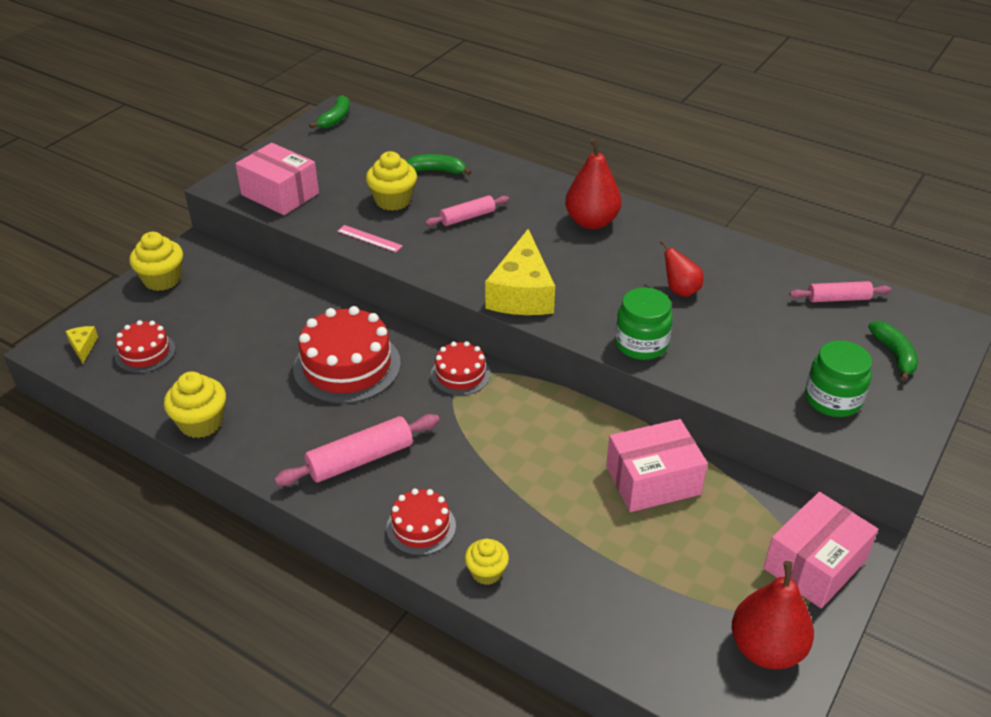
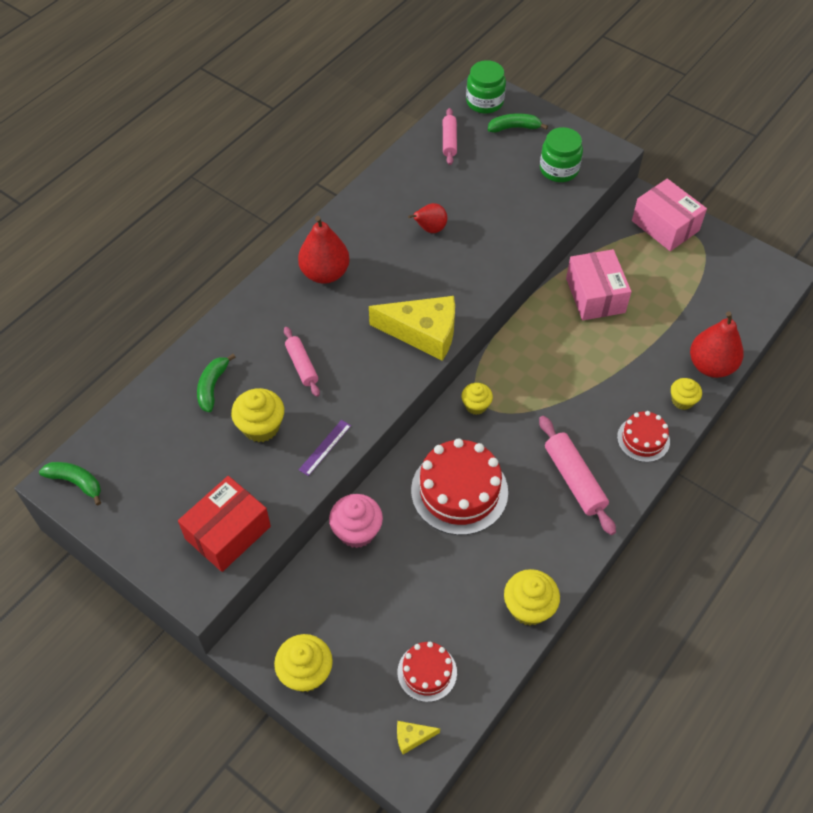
camera: 85 degrees left, 15 degrees up
pink box [235,143,319,215] -> red box [178,476,271,572]
pink ruler [337,225,403,252] -> purple ruler [299,420,351,476]
red cake [431,341,491,395] -> yellow cupcake [461,383,493,415]
green jar [615,288,673,360] -> green jar moved to [466,60,506,114]
red pear [732,561,814,669] -> red pear moved to [690,311,744,378]
none -> pink cupcake [329,494,383,548]

